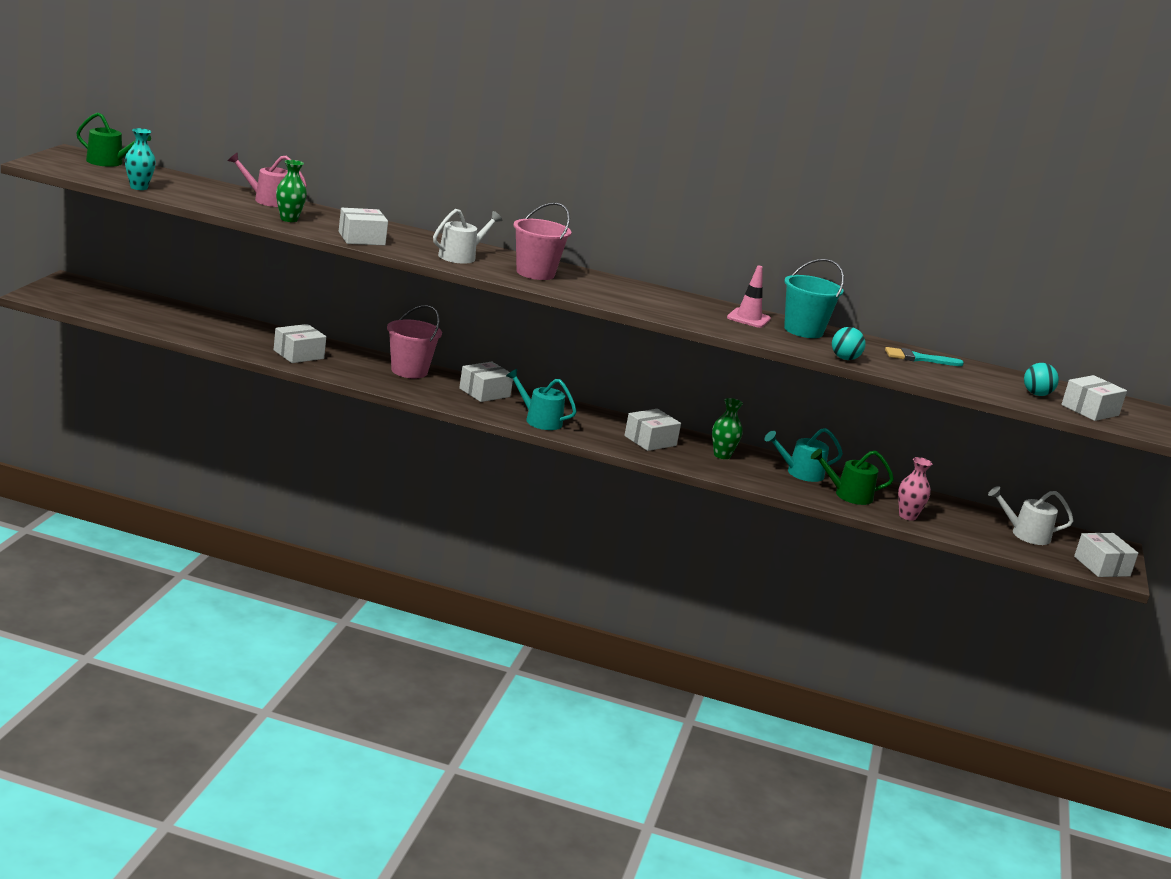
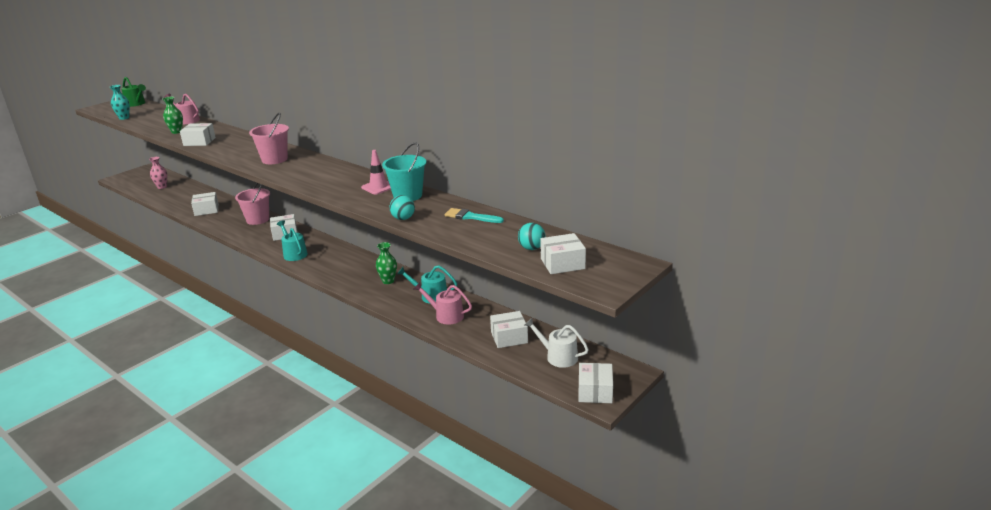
camera: 30 degrees right, 5 degrees up
white watering can [433,209,502,264] -> none
white box [624,409,681,451] -> white box moved to [490,311,528,348]
green watering can [811,449,894,505] -> pink watering can [414,282,472,324]
pink vase [898,457,932,521] -> pink vase moved to [149,157,167,189]

